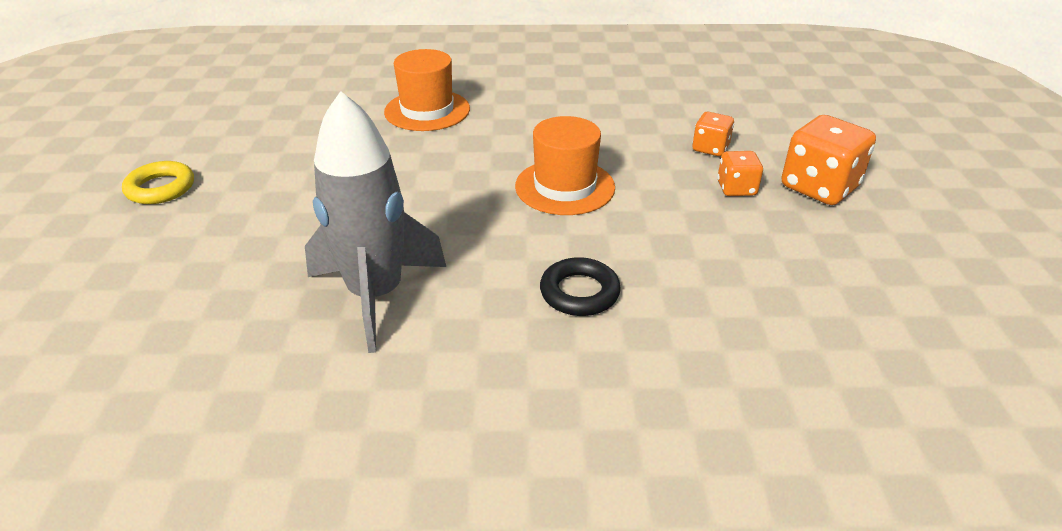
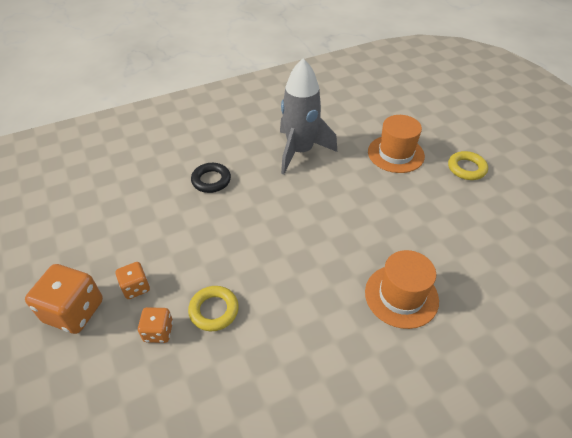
camera: 155 degrees right, 10 degrees up
orange hat [515,116,615,215] -> orange hat moved to [368,115,425,173]
none -> yellow ring [188,286,239,331]

